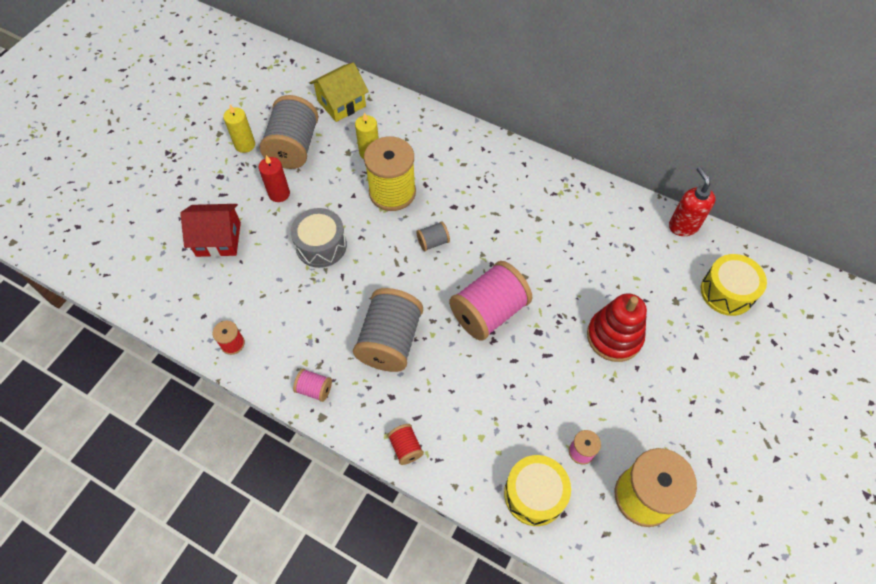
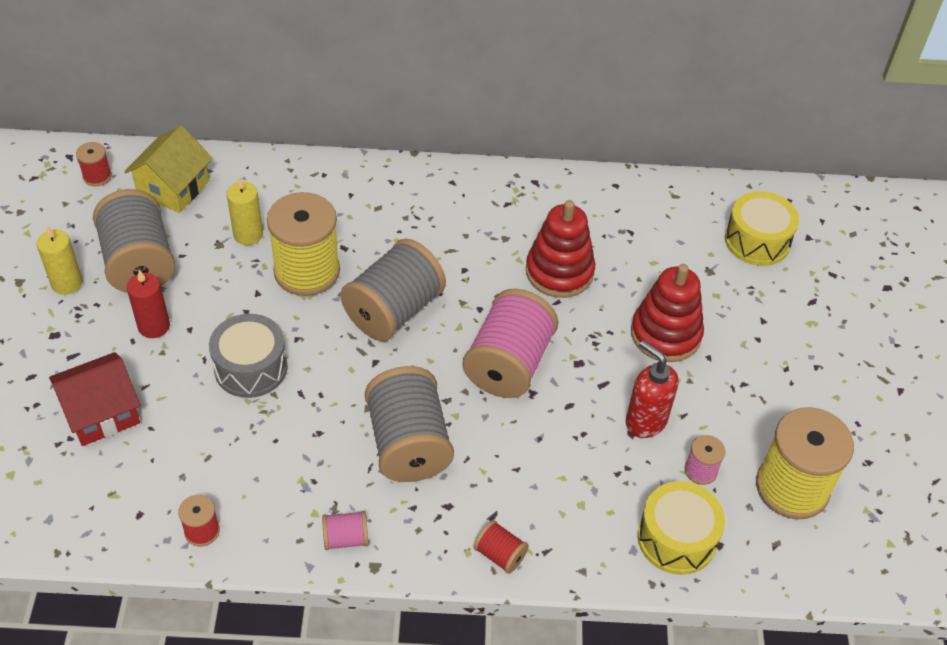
camera: 30 degrees left, 10 degrees down
grey spool [416,221,450,251] -> grey spool [340,238,446,341], size x2.21
red soap dispenser [669,167,716,236] -> red soap dispenser moved to [626,340,679,438]
none -> red spool [76,142,112,186]
none -> red stacking toy [526,200,595,298]

